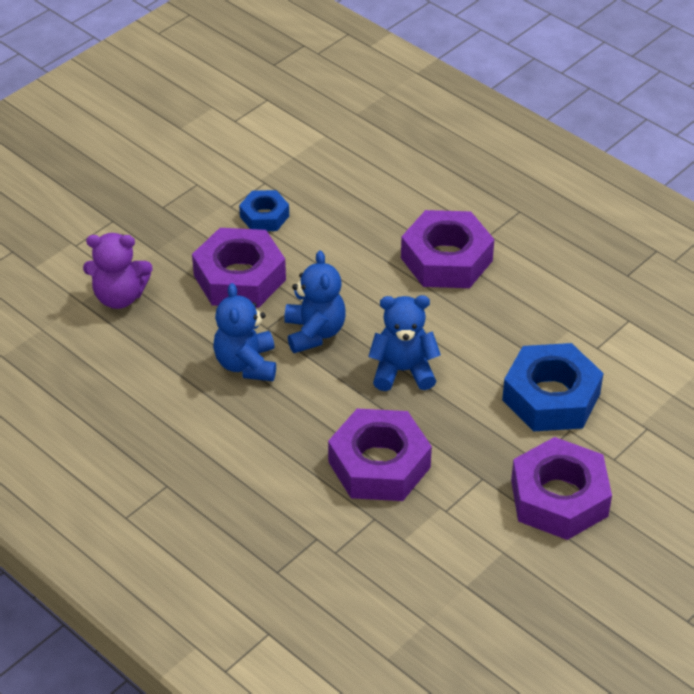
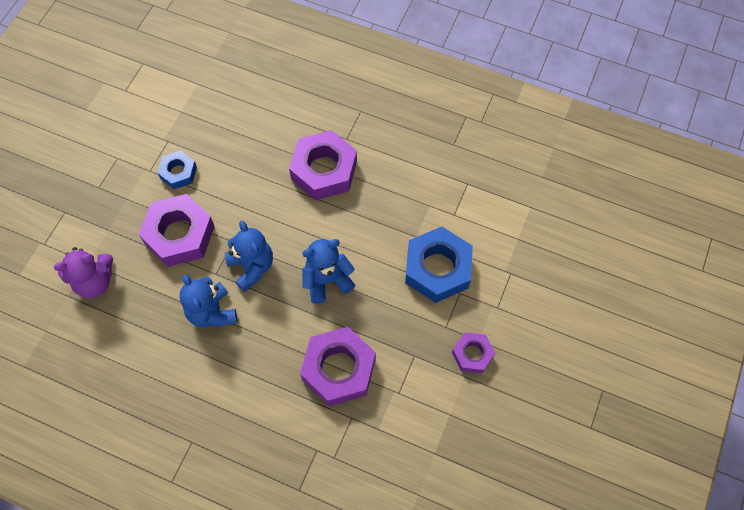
camera: 20 degrees left, 20 degrees up
purple nut [511,437,612,540] -> purple nut [452,332,495,373], size x0.55

